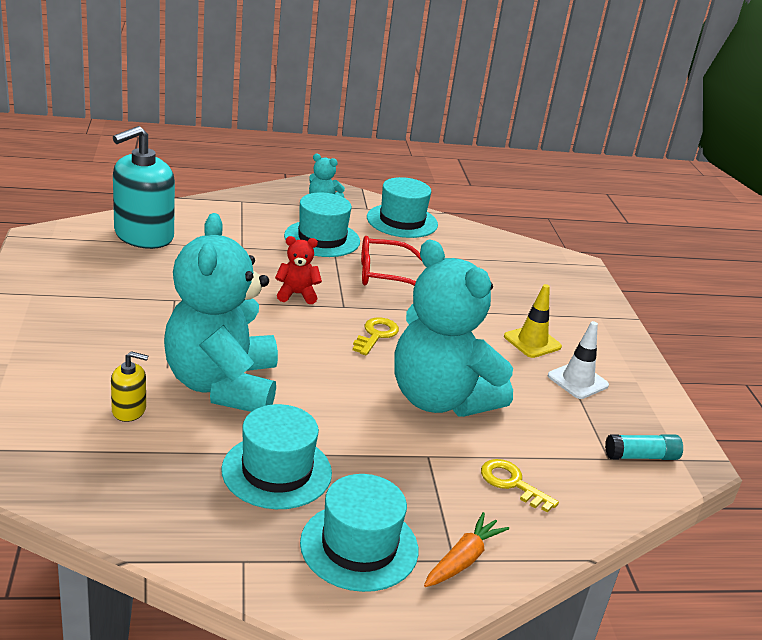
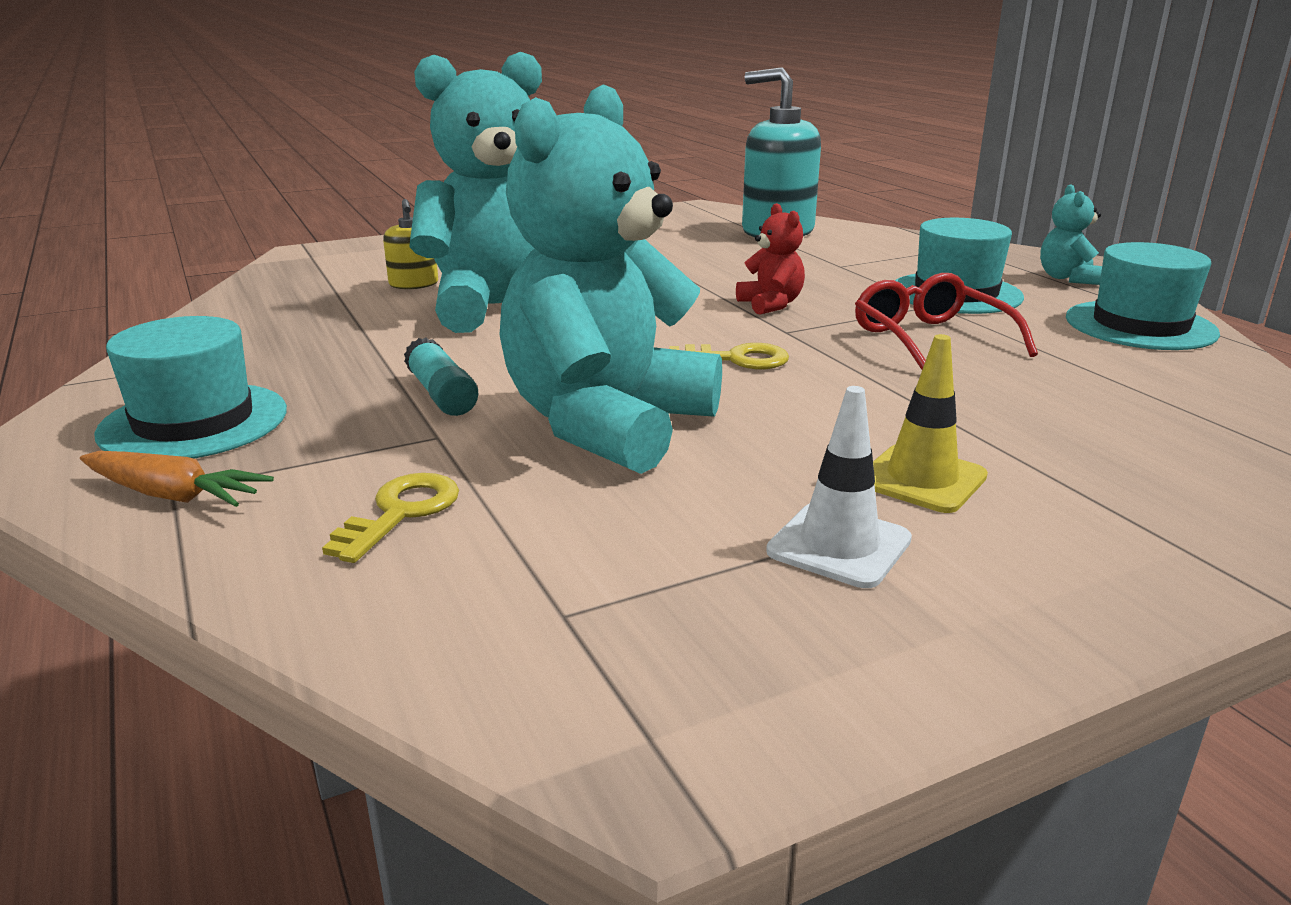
camera: 75 degrees right, 5 degrees down
turquoise hat [221,404,332,509] -> none
turquoise glue stick [605,434,683,460] -> turquoise glue stick moved to [404,337,478,416]

